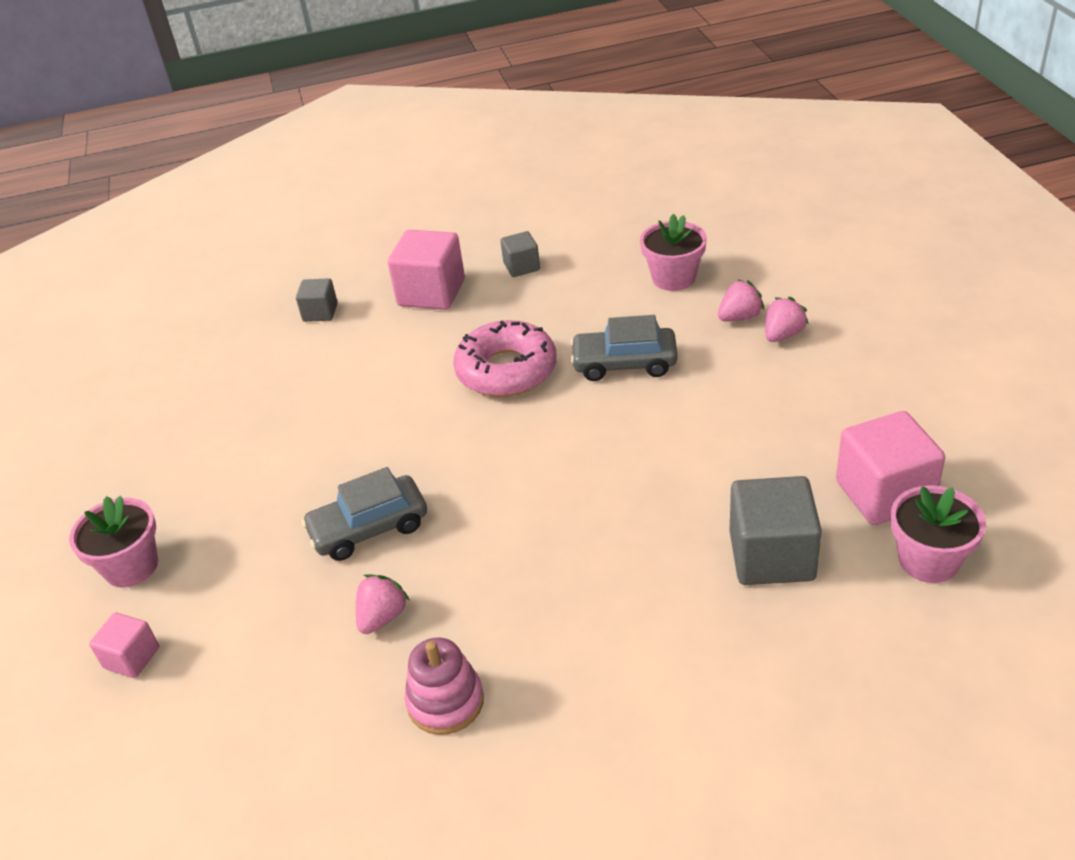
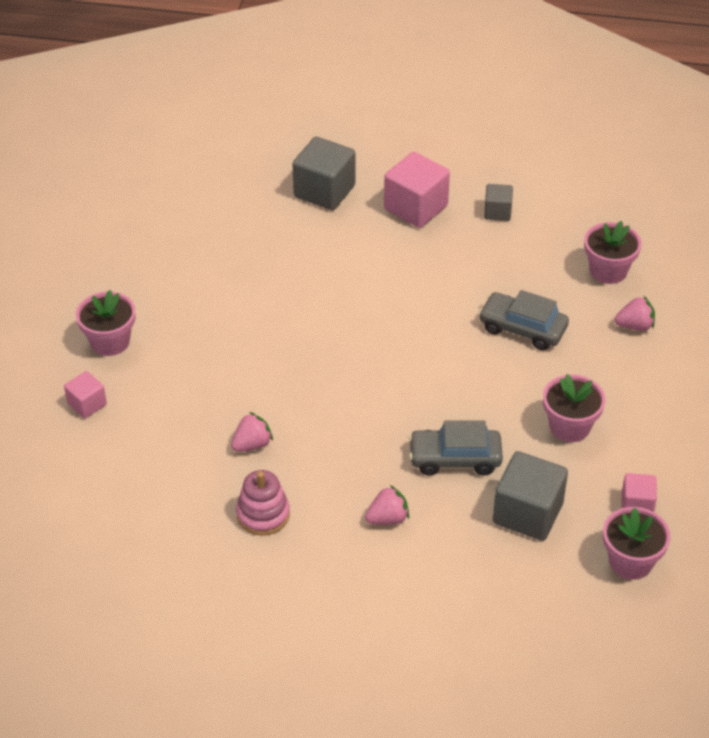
camera: 20 degrees right, 5 degrees up
grey cube [296,278,338,322] -> grey cube [292,137,355,210], size x1.82
grey car [301,467,427,561] -> grey car moved to [409,421,503,476]
pink donut [453,320,557,397] -> none
pink strawberry [765,297,809,342] -> pink strawberry moved to [365,485,409,525]
pink cube [836,411,945,525] -> pink cube [622,473,657,512], size x0.55
none -> pink flower pot [543,374,605,442]

